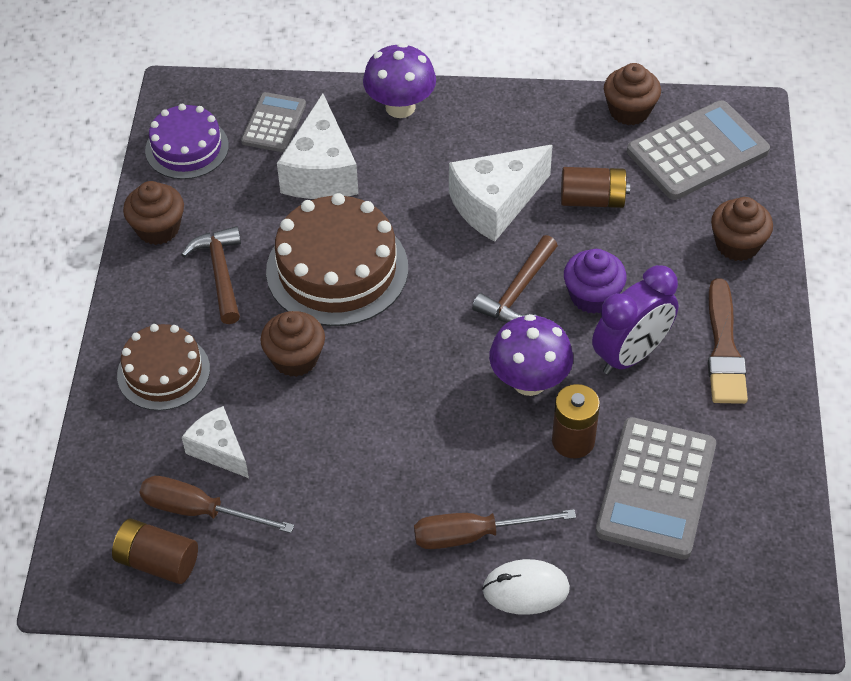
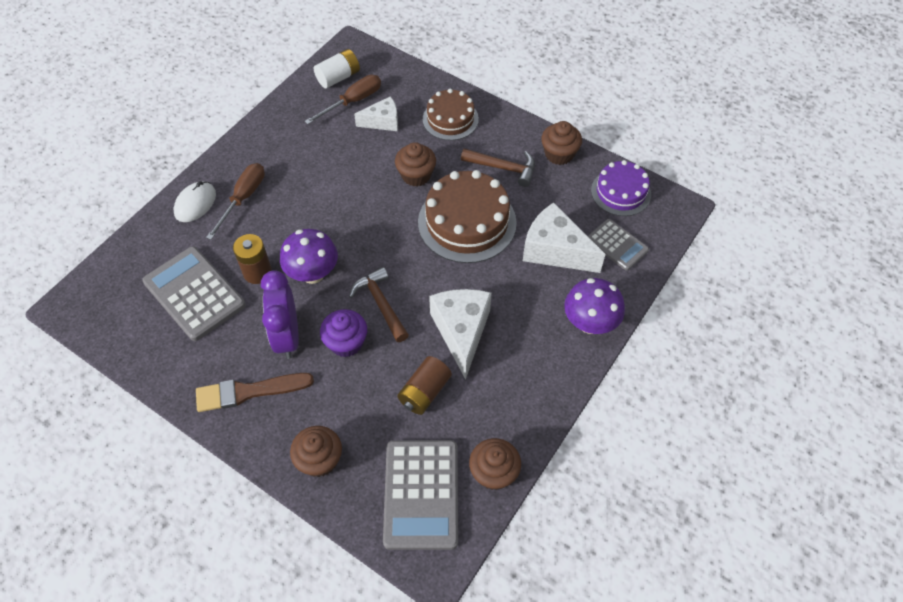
camera: 120 degrees right, 5 degrees up
brown battery [112,519,198,584] -> white battery [314,49,360,89]
brown brush [708,278,748,404] -> brown brush turned 45 degrees counterclockwise [196,373,314,412]

